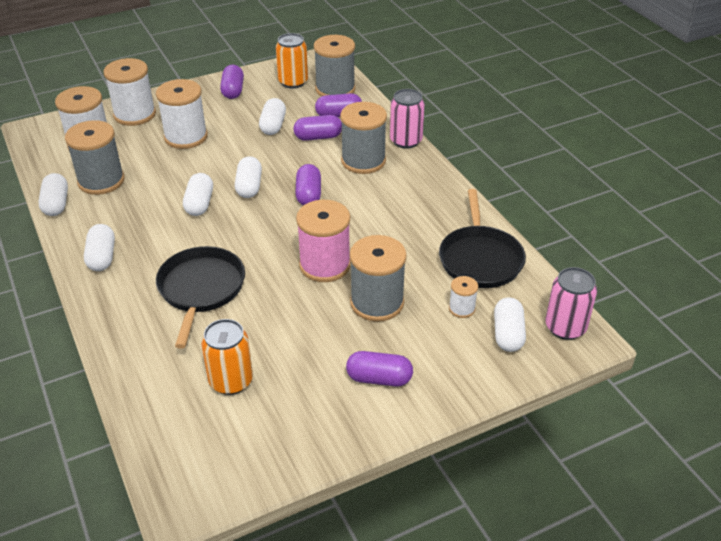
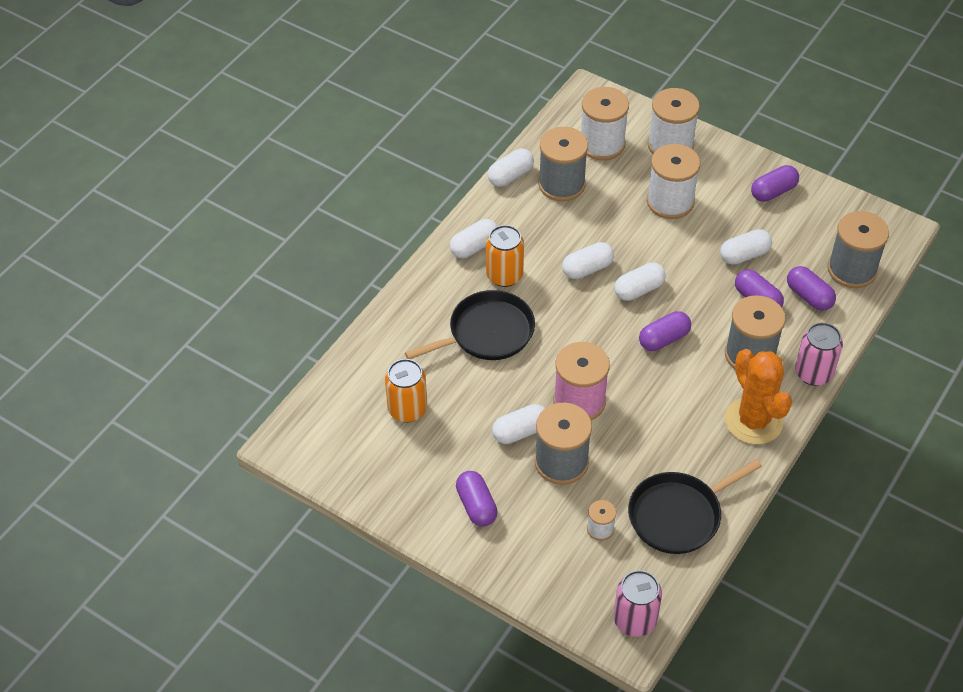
camera: 60 degrees right, 10 degrees up
orange can [276,33,308,89] -> orange can moved to [486,225,524,287]
white capsule [494,297,526,352] -> white capsule moved to [492,404,545,444]
none -> orange cactus [725,349,792,444]

